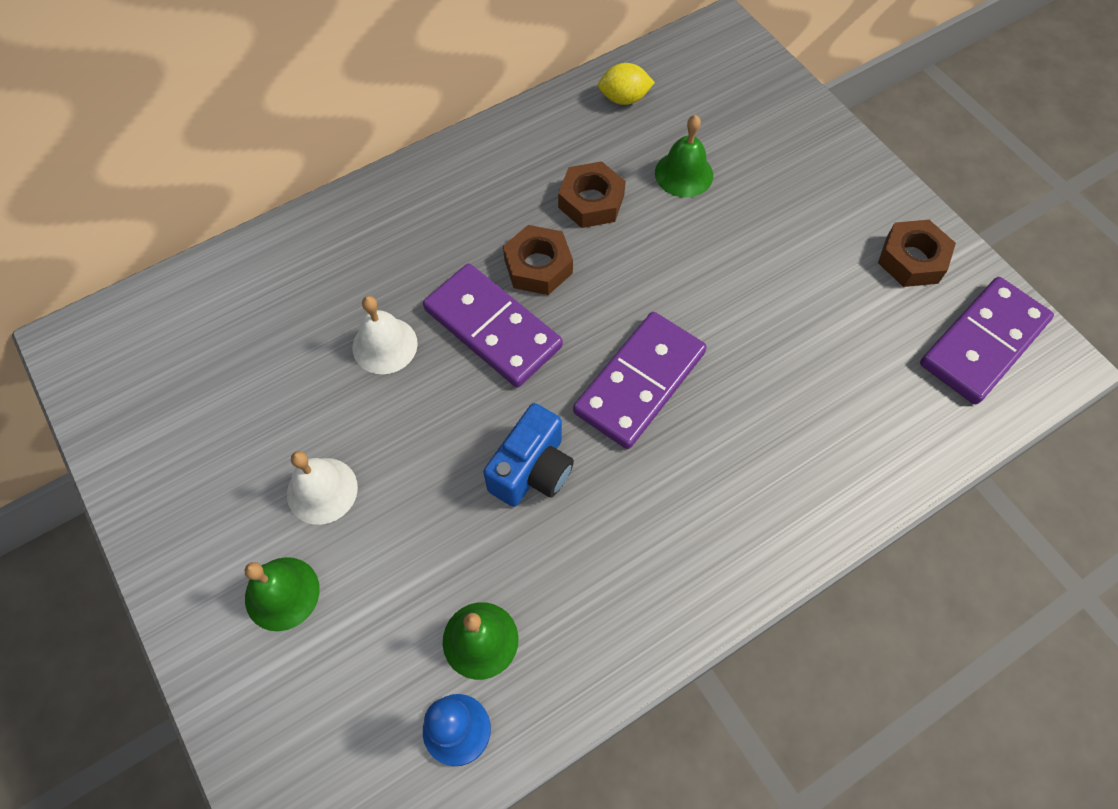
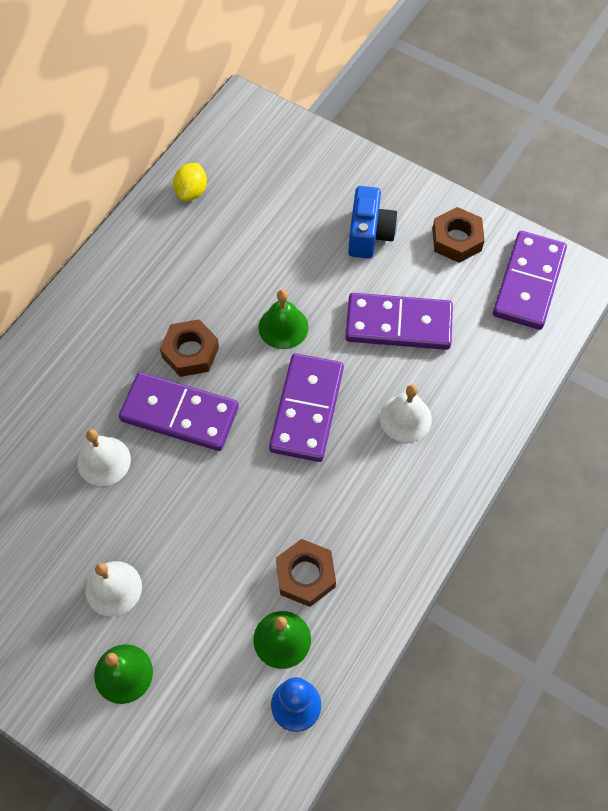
camera: 25 degrees left, 0 degrees up
blue camera [483,403,574,507] -> blue camera moved to [348,186,398,259]
brown nut [558,161,626,228] -> brown nut moved to [276,539,336,607]
yellow lemon [598,63,655,105] -> yellow lemon turned 45 degrees counterclockwise [173,163,207,201]
green bell [655,115,713,198] -> green bell moved to [259,290,309,349]
none -> purple domino [345,293,453,350]
none -> white bell [380,384,432,442]

